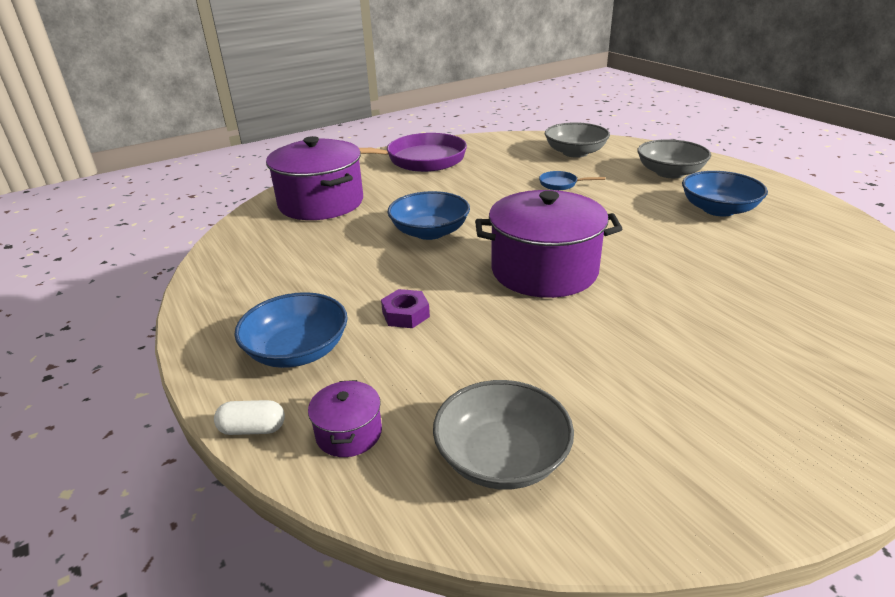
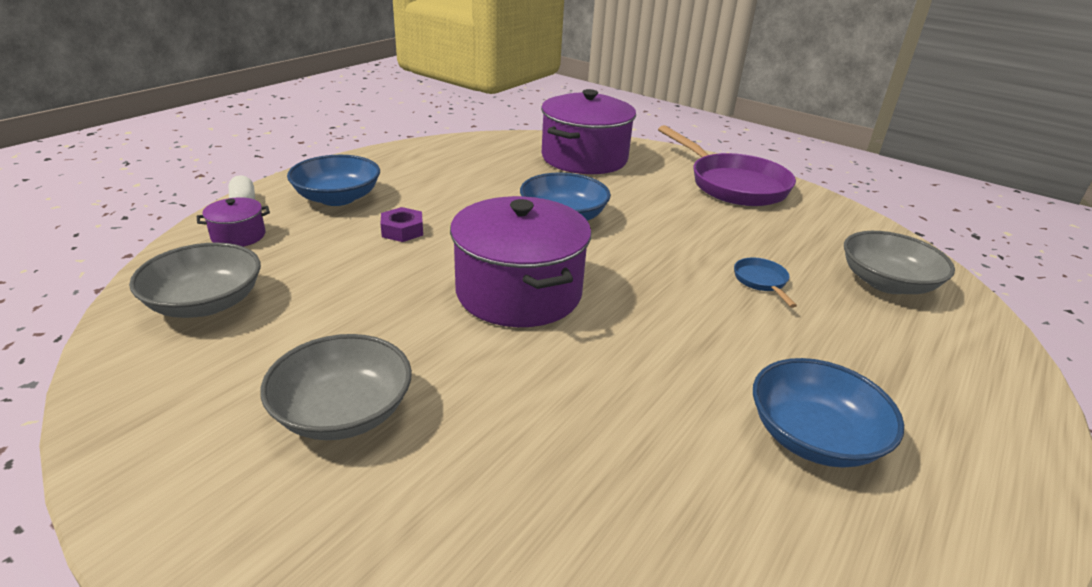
camera: 65 degrees right, 0 degrees up
grey bowl [637,139,711,178] -> grey bowl moved to [260,334,412,440]

